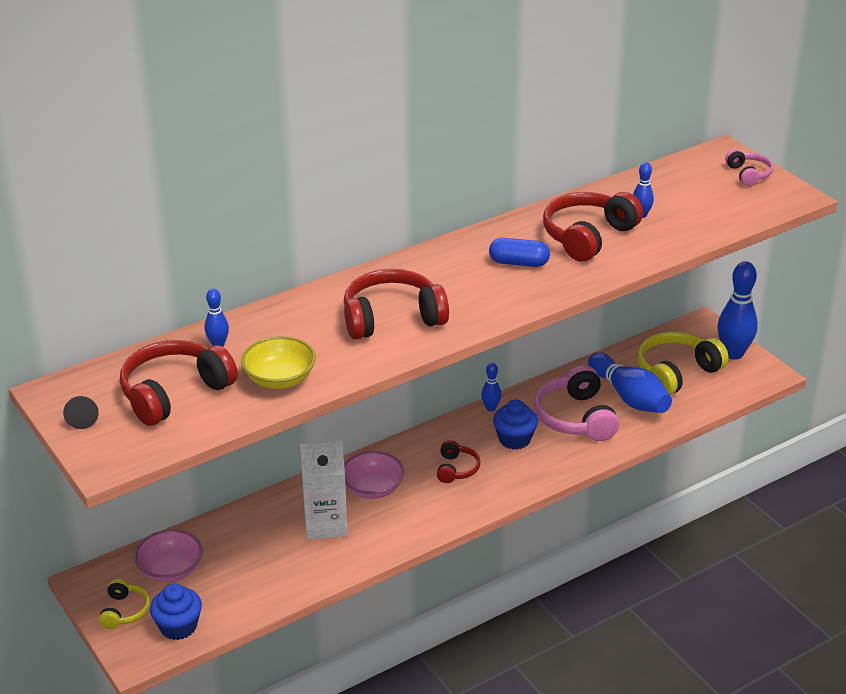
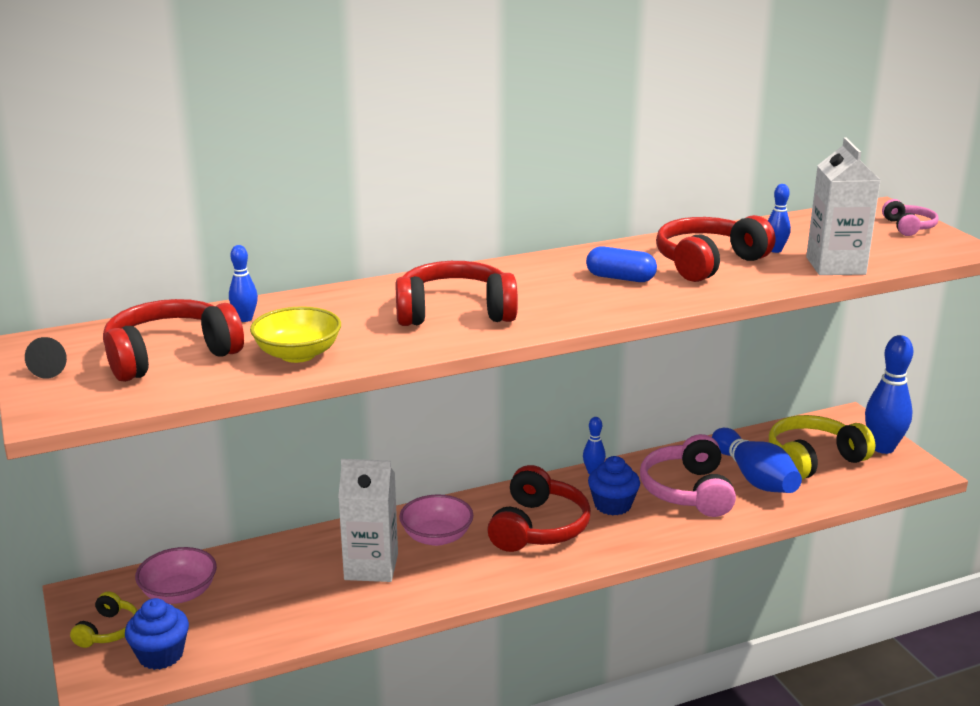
camera: 10 degrees right, 10 degrees down
red headphones [437,440,481,483] -> red headphones [487,465,591,552], size x1.88
none -> white carton [806,137,881,275]

